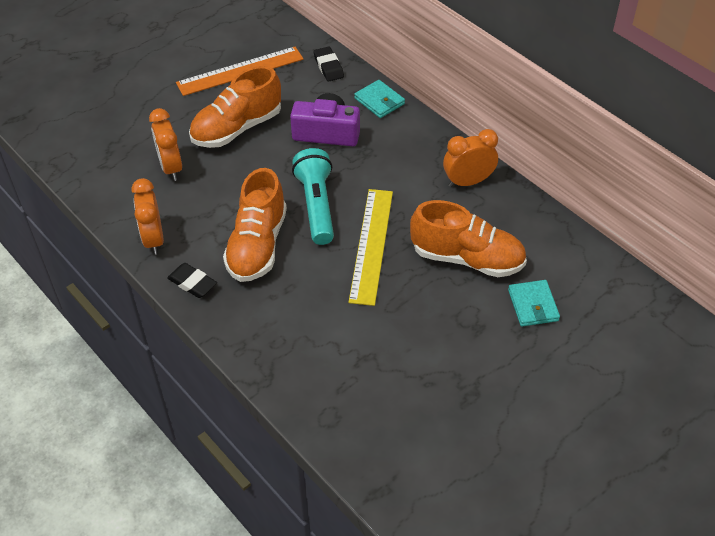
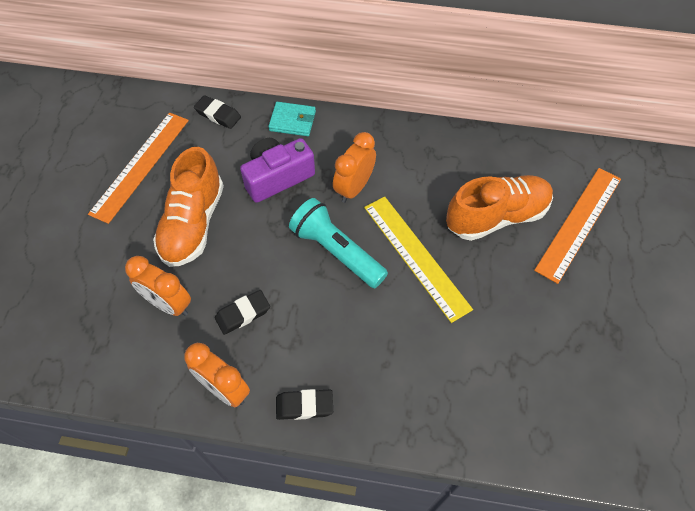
camera: 40 degrees left, 10 degrees up
orange shoe [223,168,287,282] -> none
orange clock [443,129,498,187] -> orange clock moved to [333,132,376,203]
turquoise wallet [508,280,560,326] -> orange ruler [534,168,621,284]
none -> black eraser [215,290,270,335]

